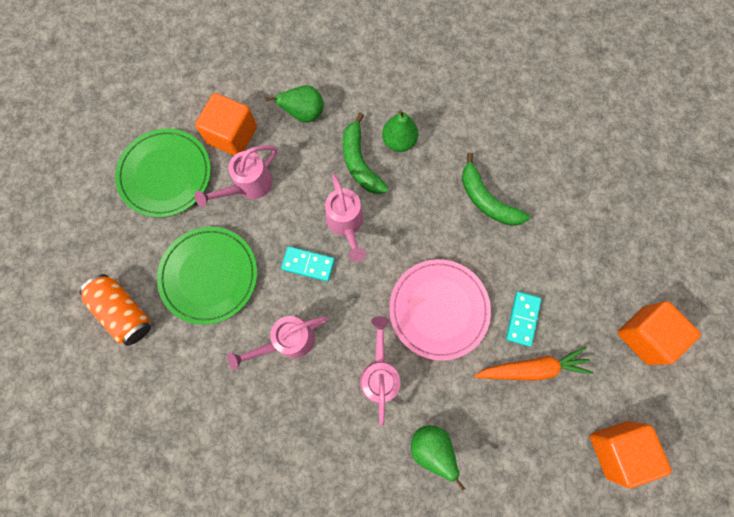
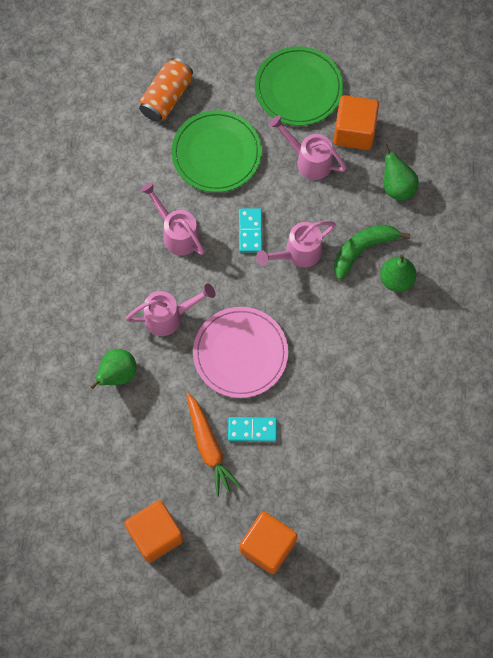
camera: 75 degrees right, 5 degrees down
green banana [462,153,530,226] -> none

